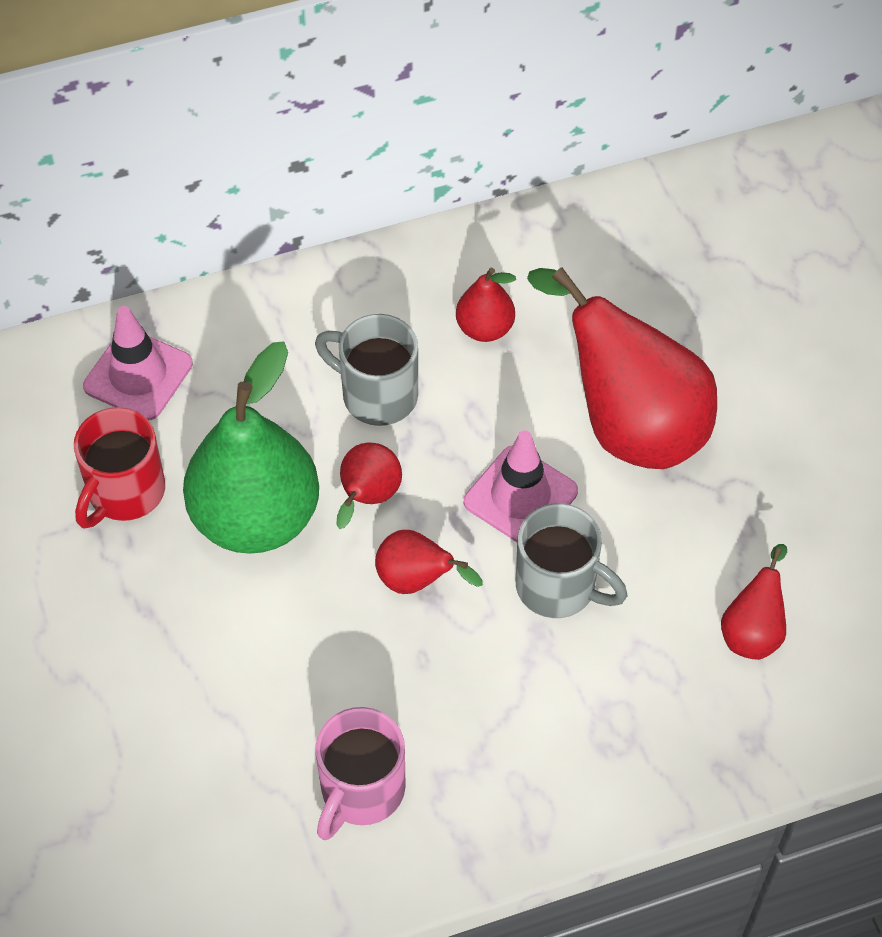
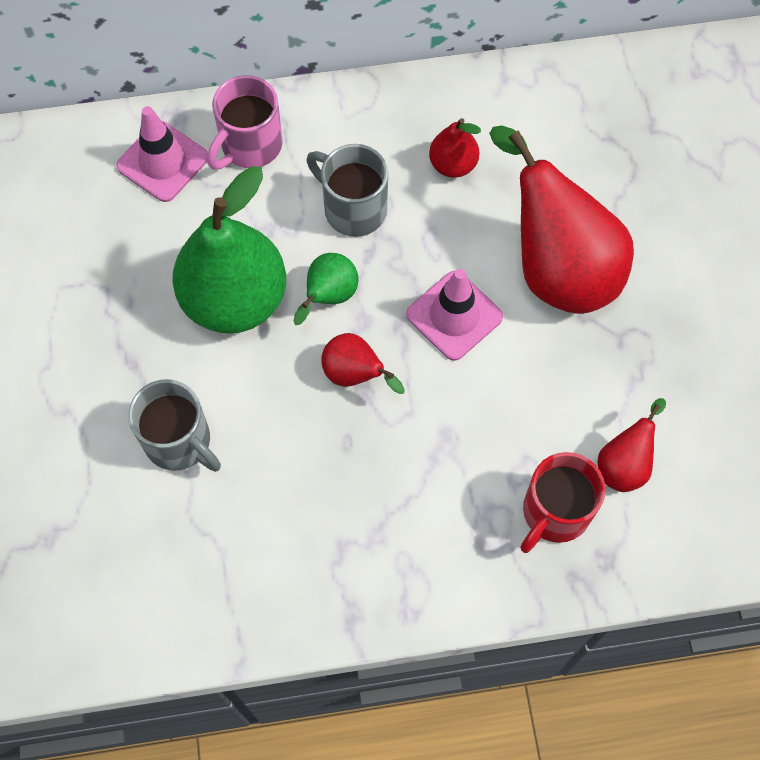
camera: 10 degrees right, 10 degrees up
red mug [74,407,165,529] -> red mug moved to [520,452,606,553]
pink mug [315,707,406,840] -> pink mug moved to [207,75,283,169]
red pear [336,443,402,529] -> green pear [294,253,358,325]
grey mug [516,503,627,618] -> grey mug moved to [128,379,221,472]

